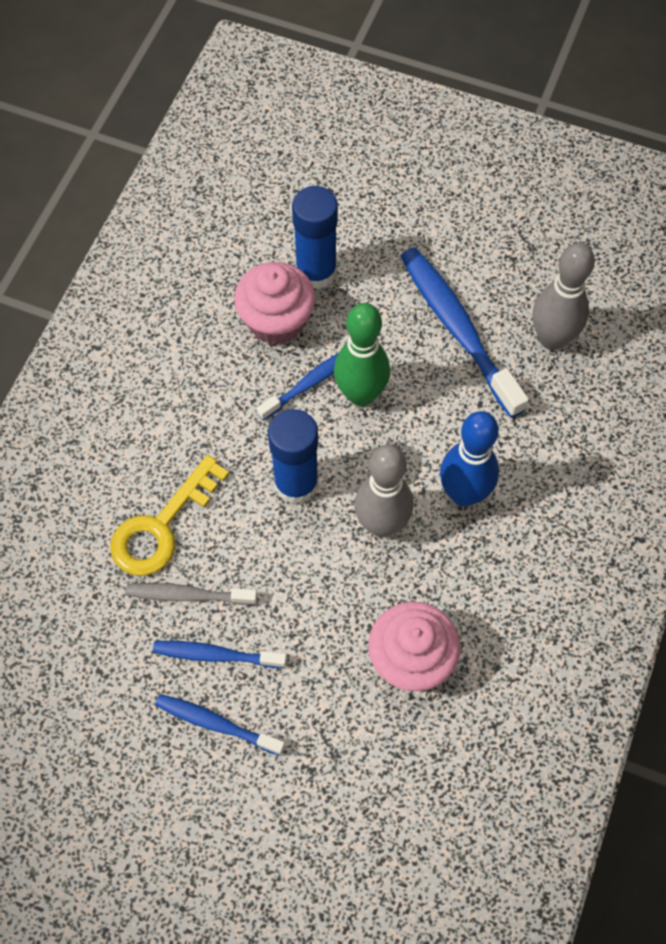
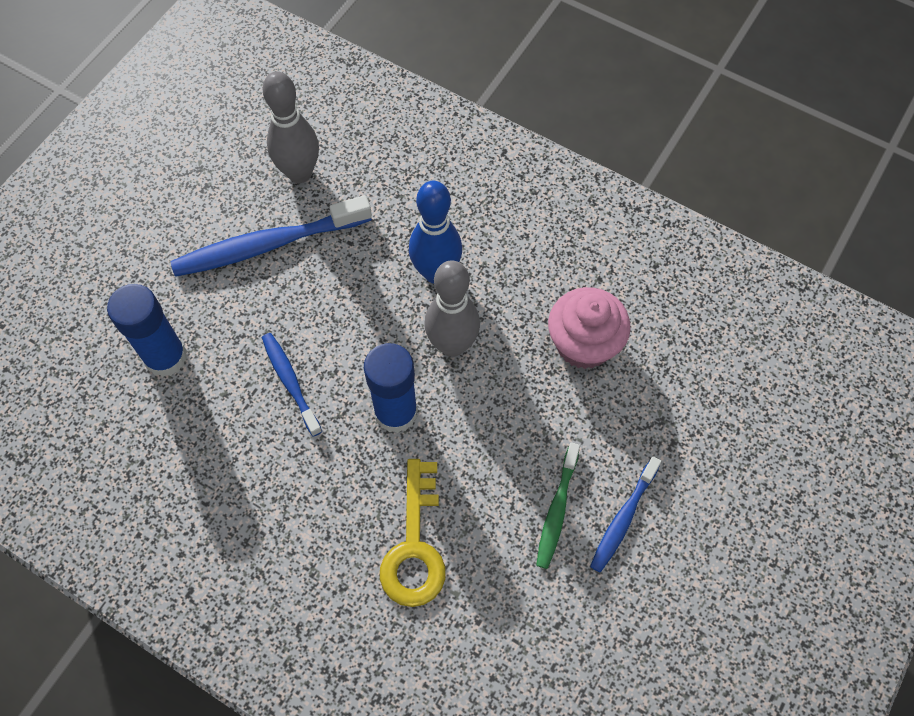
camera: 80 degrees left, 0 degrees up
yellow key [111,455,229,576] -> yellow key turned 45 degrees clockwise [380,459,446,607]
grey toothbrush [126,583,257,605] -> none
blue toothbrush [153,641,287,668] -> green toothbrush [536,442,580,569]
pink cupcake [234,262,315,345] -> none
green bowling pin [334,303,390,406] -> none

